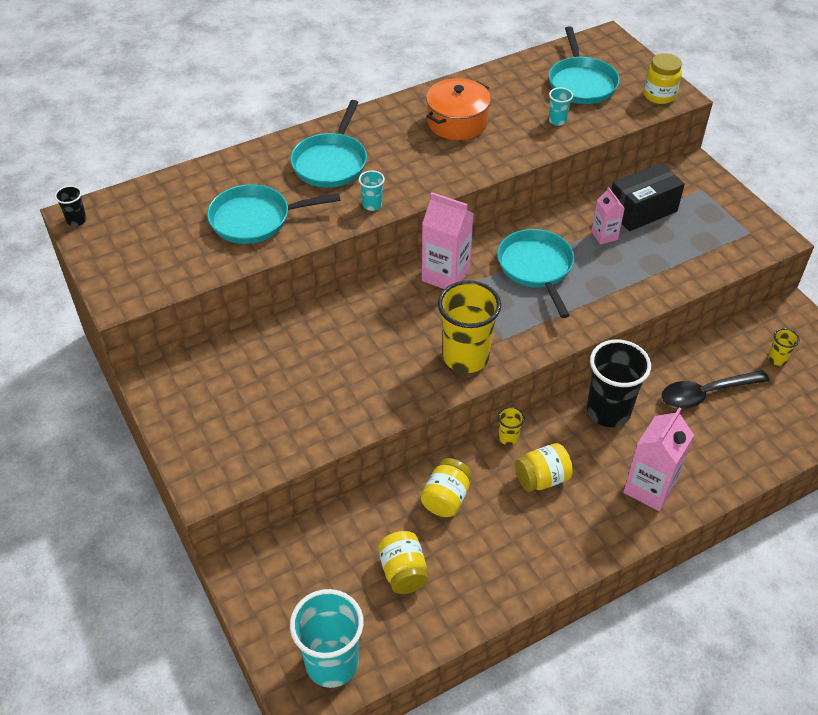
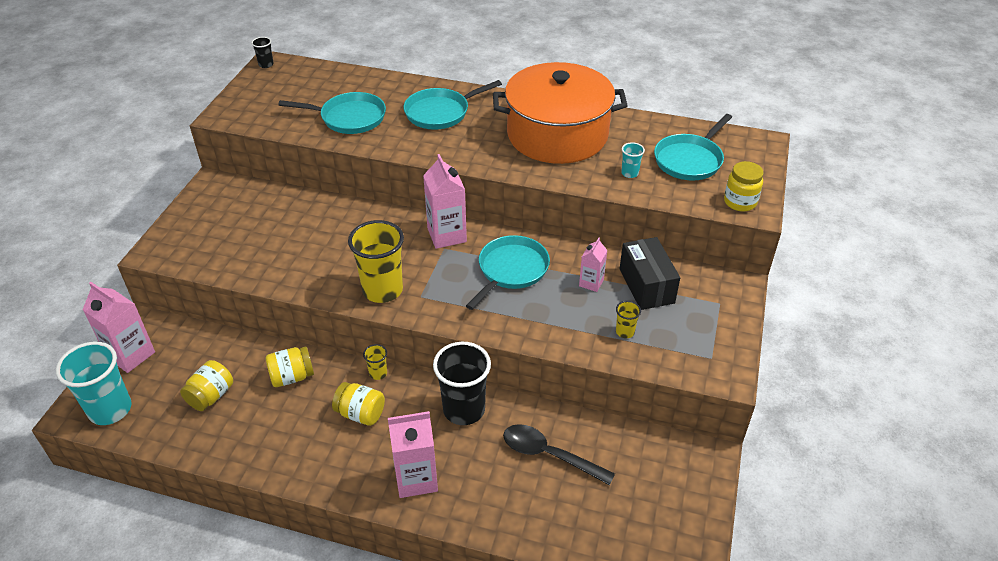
camera: 45 degrees right, 5 degrees down
turquoise pan [207,184,341,244] -> turquoise pan turned 150 degrees clockwise [278,92,386,134]
turquoise cup [359,170,385,211] -> none
orange pot [426,78,491,140] -> orange pot [493,62,628,164], size x1.85
black box [611,163,685,231] -> black box turned 60 degrees clockwise [619,237,680,310]
yellow cup [768,328,800,366] -> yellow cup moved to [616,301,641,338]
none -> pink carton [83,282,155,373]

